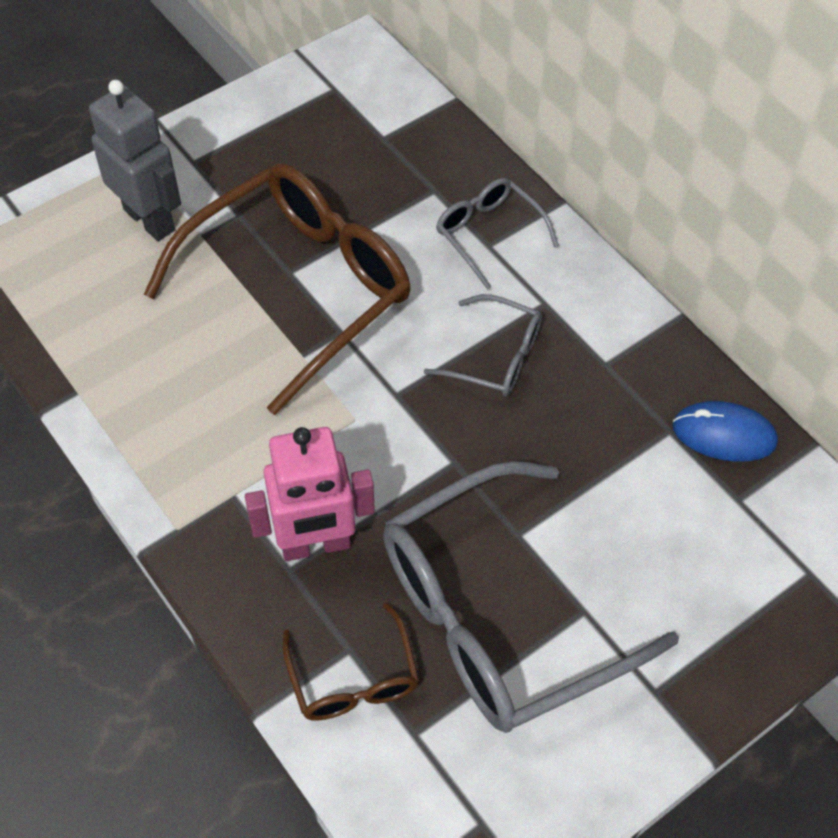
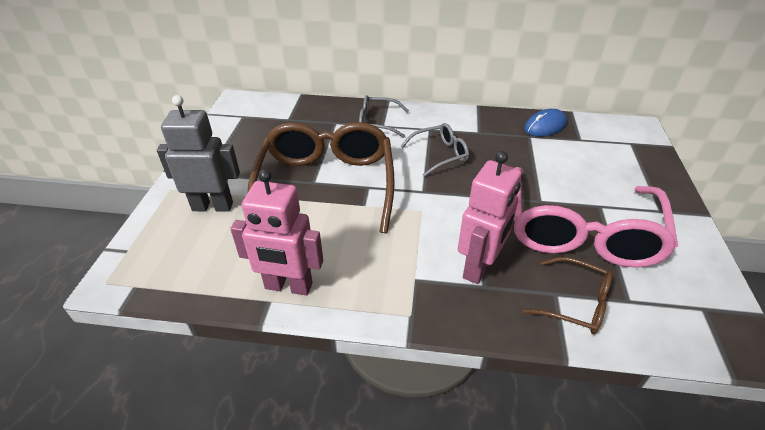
camera: 45 degrees left, 15 degrees down
grey glasses [383,461,679,733] -> pink glasses [514,167,678,268]
none -> pink robot [230,169,323,296]

